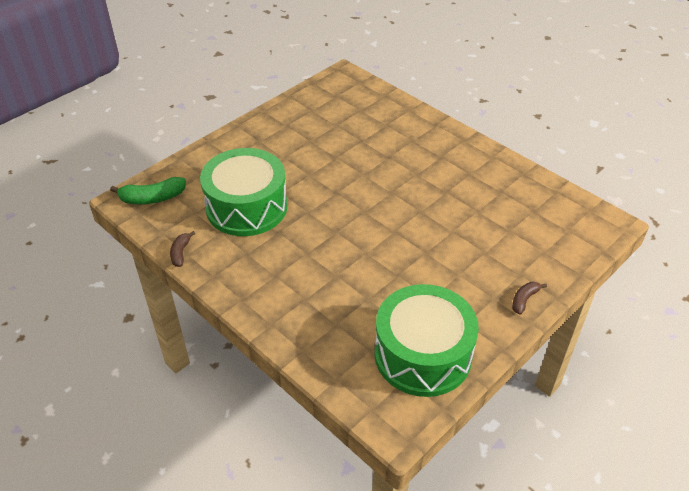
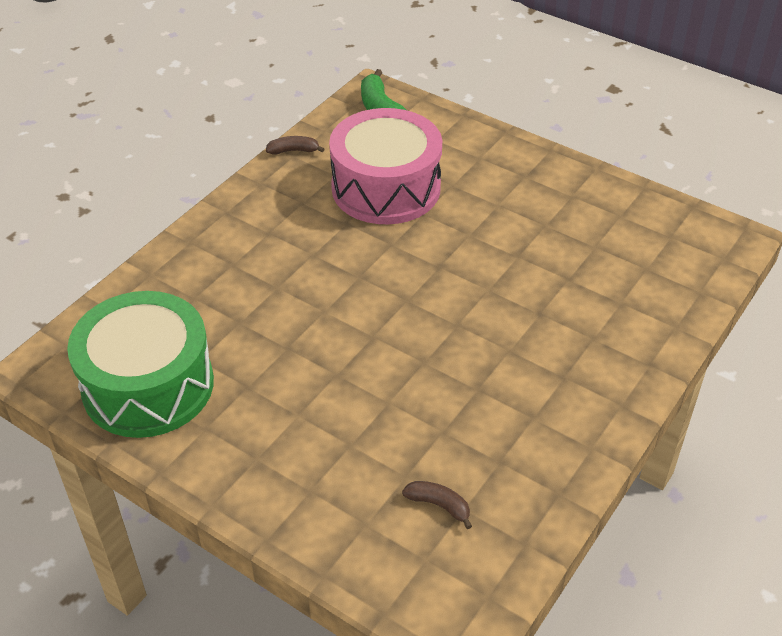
camera: 80 degrees right, 0 degrees up
green drum [200,148,288,236] -> pink drum [329,108,442,224]
brown banana [512,282,547,315] -> brown banana moved to [402,481,472,529]

